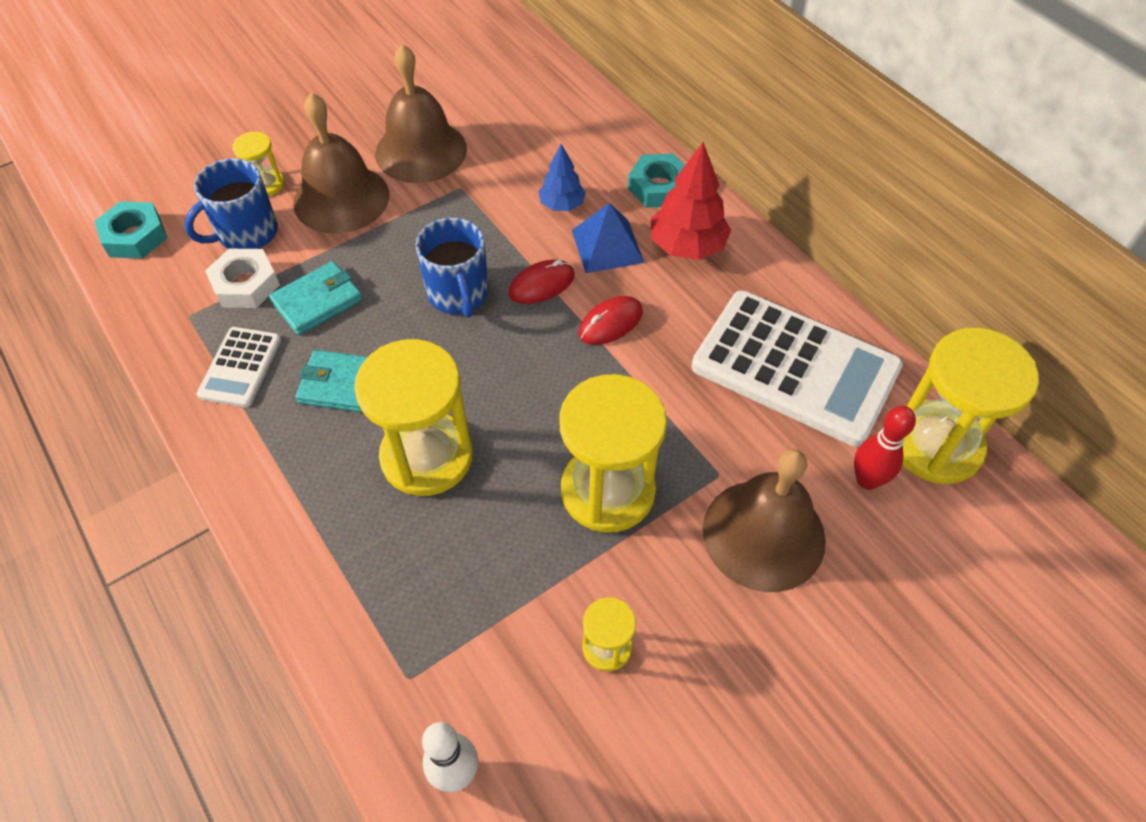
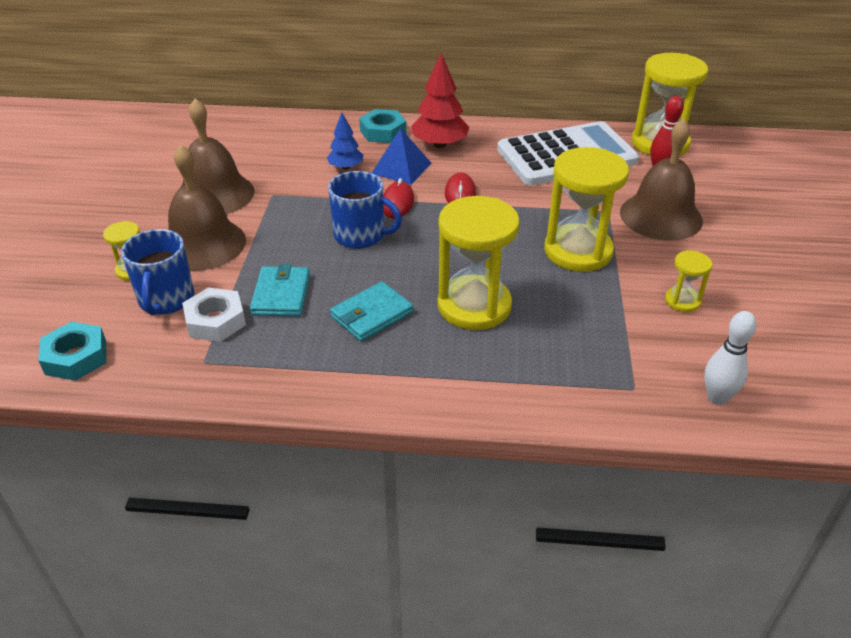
camera: 50 degrees left, 15 degrees down
white calculator [197,327,281,407] -> none

